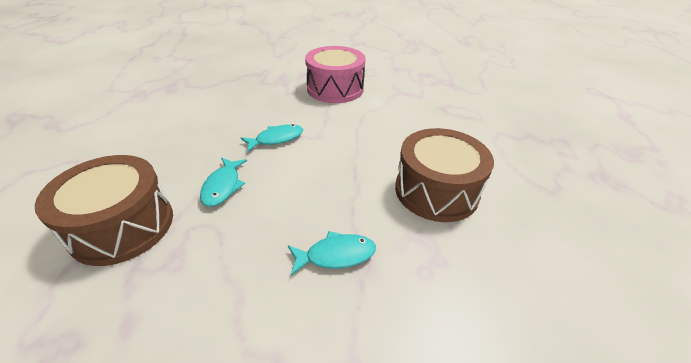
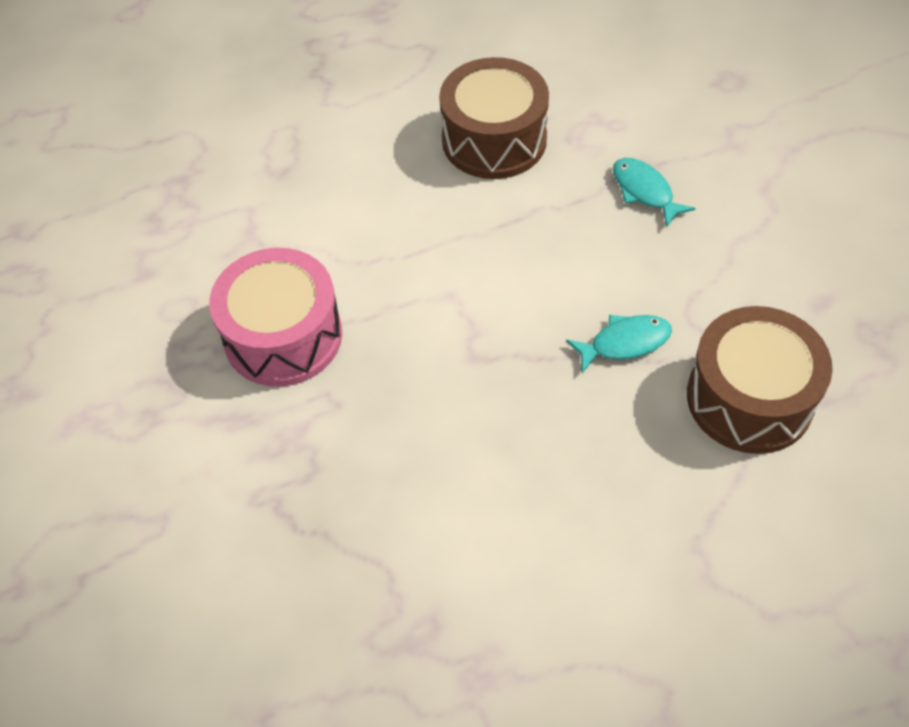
camera: 110 degrees left, 15 degrees up
turquoise fish [241,124,303,152] -> none

